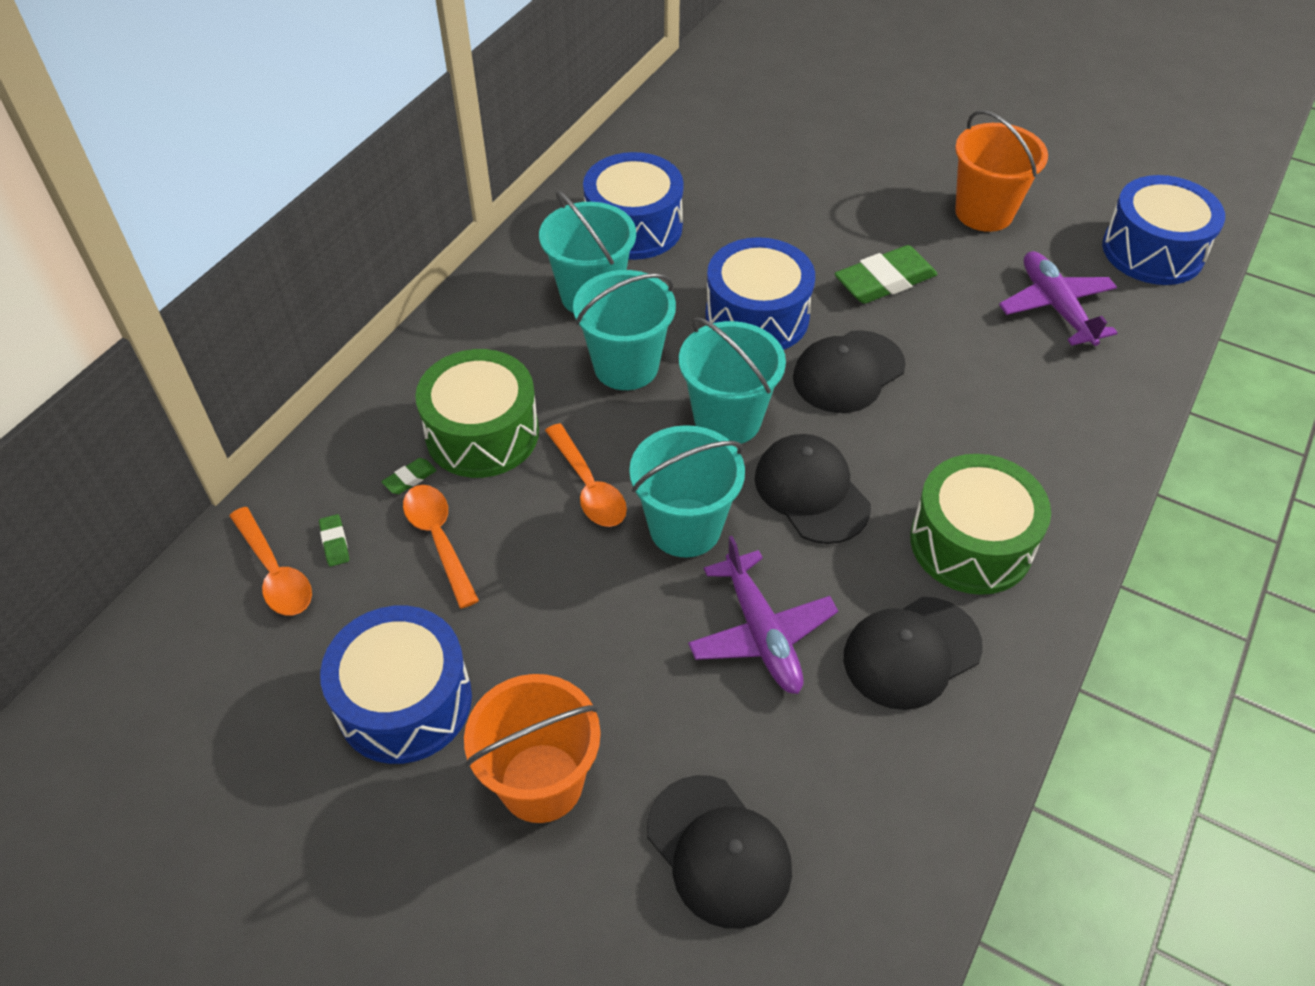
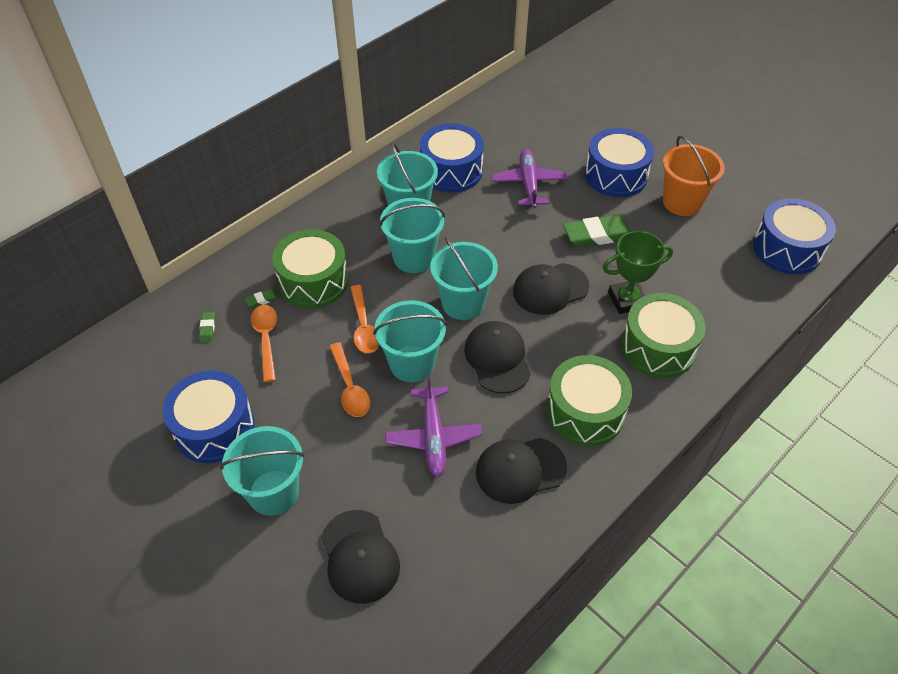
camera: 15 degrees right, 0 degrees up
orange spoon [230,507,312,615] -> orange spoon moved to [329,342,370,417]
orange bucket [464,674,601,823] -> turquoise bucket [220,426,305,516]
blue drum [705,237,815,350] -> blue drum moved to [585,128,654,197]
purple plane [999,251,1117,346] -> purple plane moved to [491,149,568,208]
none -> green trophy [602,231,673,314]
none -> green drum [621,293,706,378]

